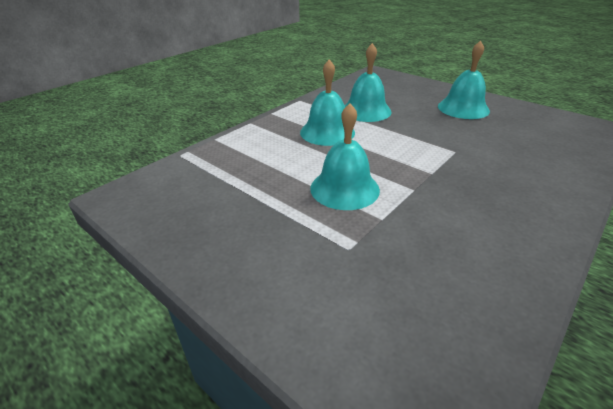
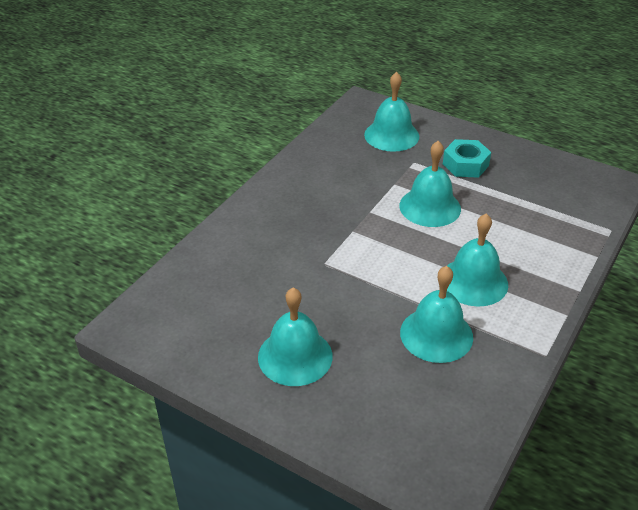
camera: 170 degrees right, 5 degrees up
none -> turquoise bell [364,72,419,152]
none -> turquoise nut [443,139,491,178]

